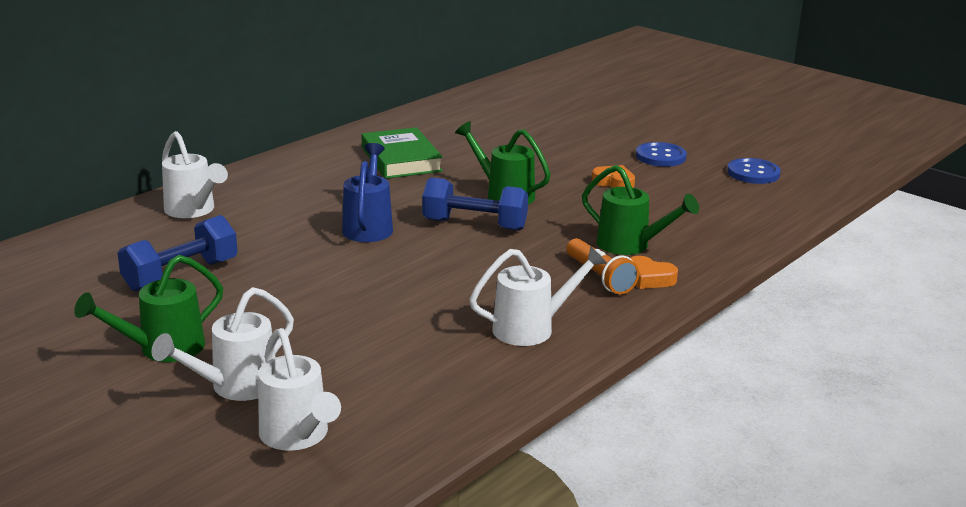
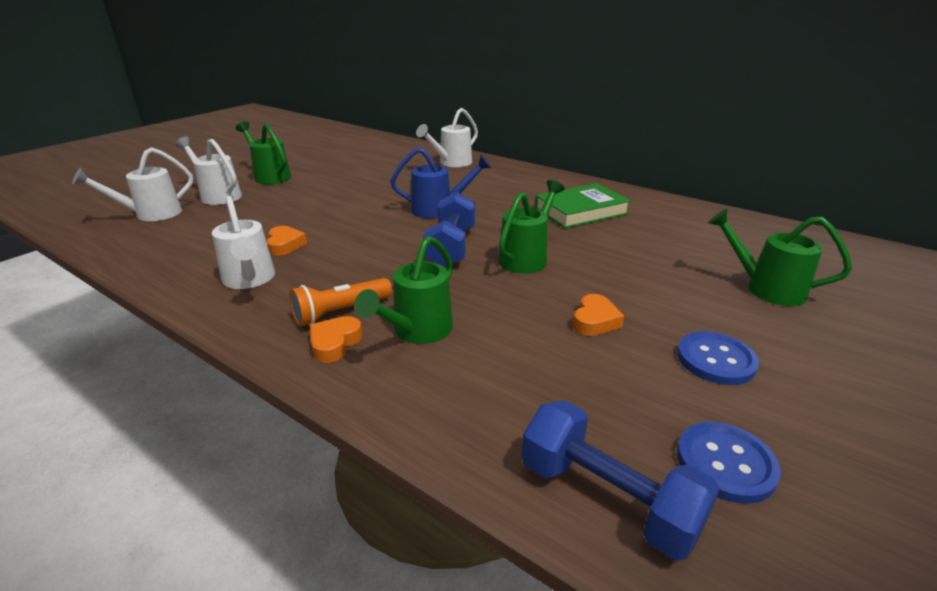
camera: 85 degrees right, 5 degrees up
blue dumbbell [118,215,238,292] -> blue dumbbell moved to [522,400,720,560]
none -> orange heart [267,226,307,256]
none -> green watering can [708,209,852,306]

